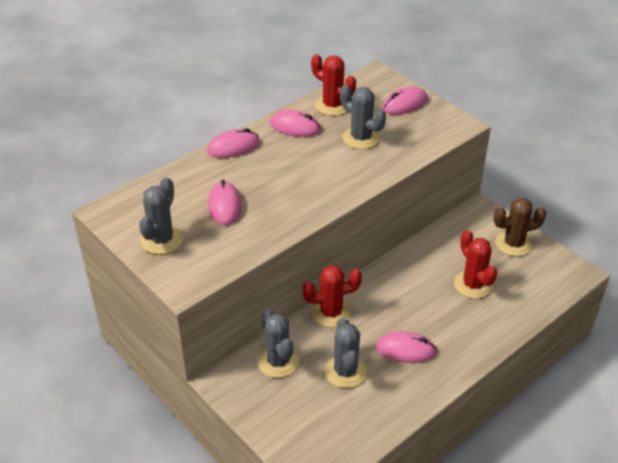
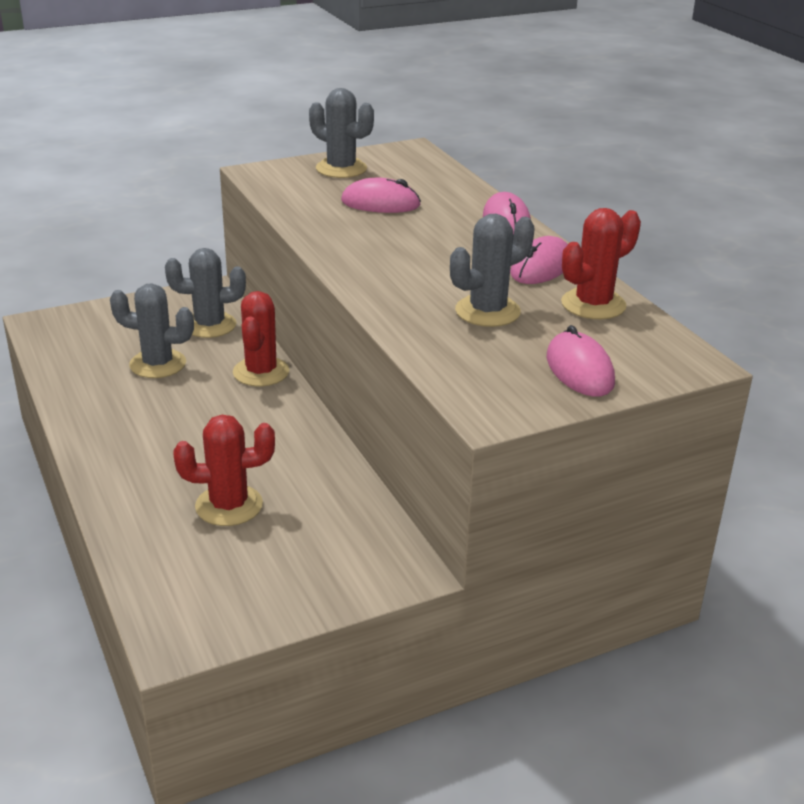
camera: 105 degrees right, 10 degrees down
pink mouse [376,331,437,363] -> none
brown cactus [494,198,546,257] -> none

